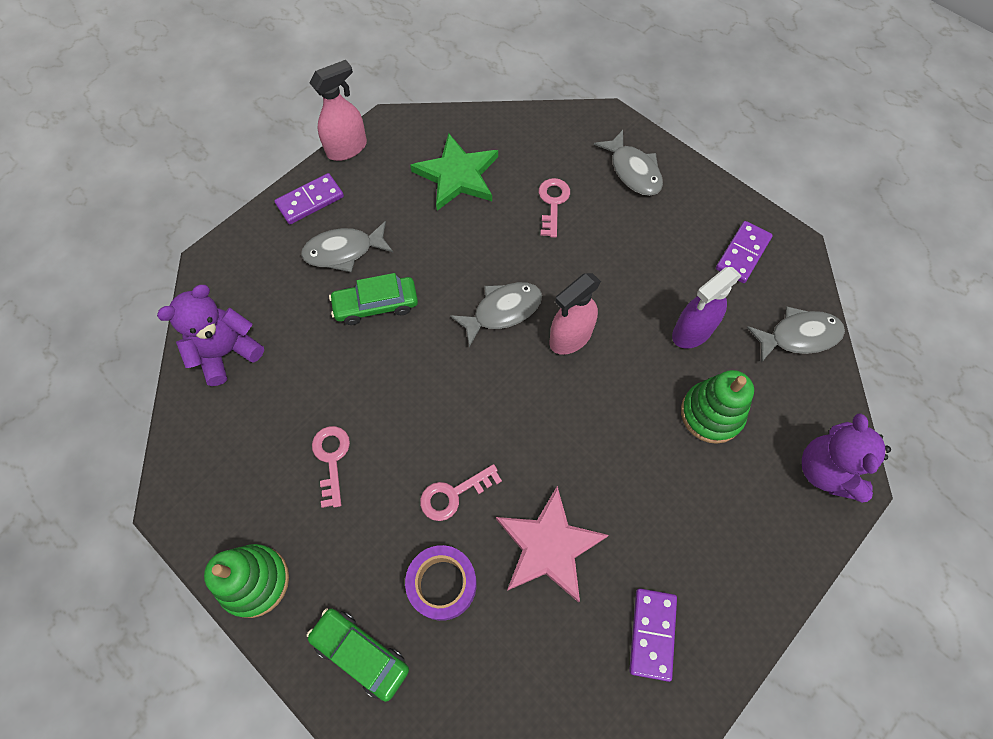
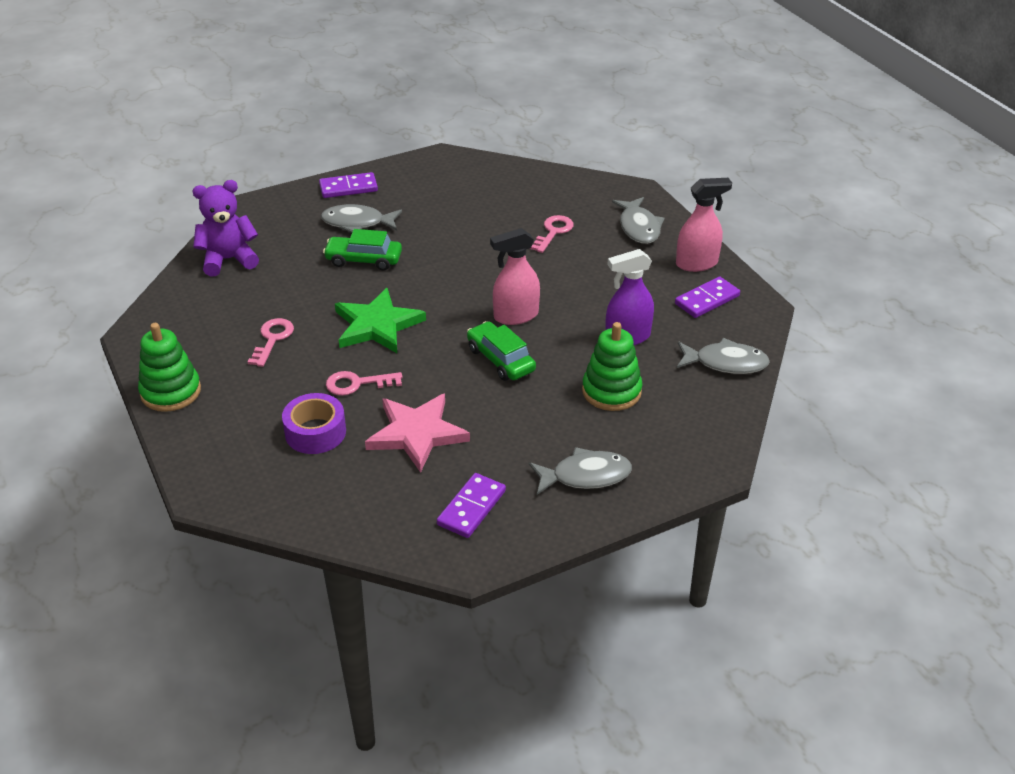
camera: 20 degrees right, 25 degrees down
green car [307,608,409,702] -> green car moved to [467,321,536,381]
pink spray bottle [310,60,367,161] -> pink spray bottle moved to [676,178,732,272]
green star [410,133,498,211] -> green star moved to [335,288,426,353]
grey fish [450,282,542,347] -> grey fish moved to [529,447,632,495]
purple teddy bear [802,414,891,503] -> none

